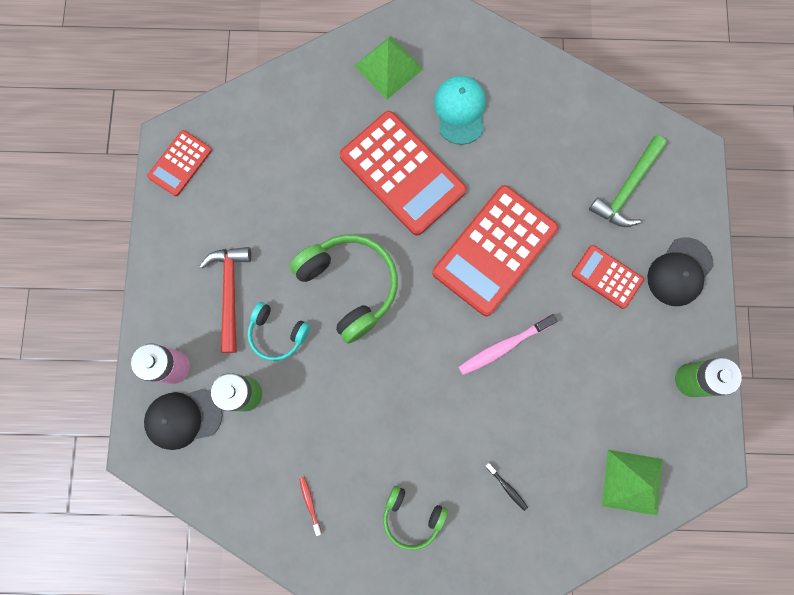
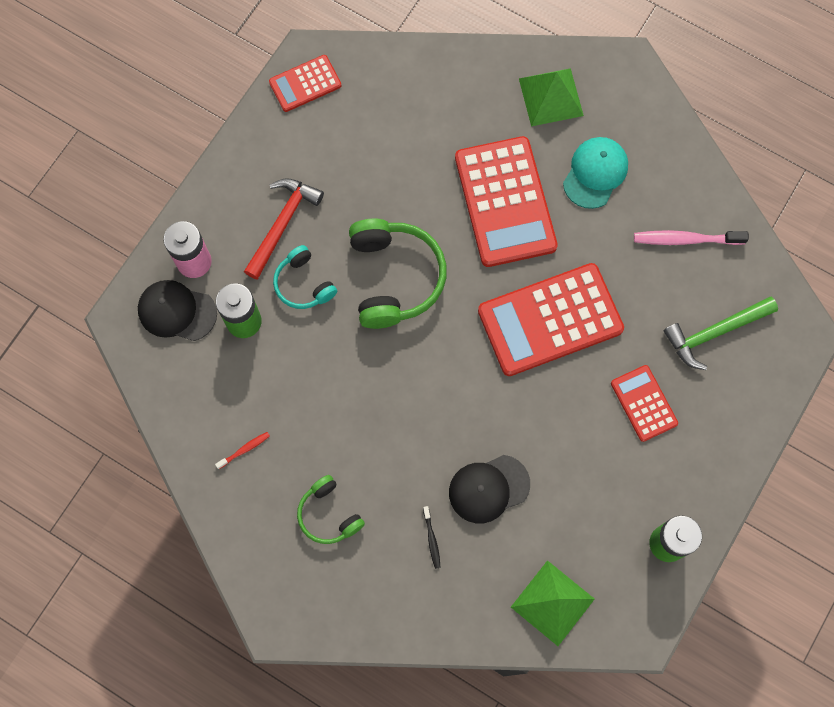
camera: 30 degrees right, 5 degrees down
red toothbrush [299,477,321,536] -> red toothbrush turned 45 degrees clockwise [215,432,270,469]
pink toothbrush [458,314,557,375] -> pink toothbrush moved to [634,230,749,245]
black cap [647,237,714,306] -> black cap moved to [449,455,530,523]

